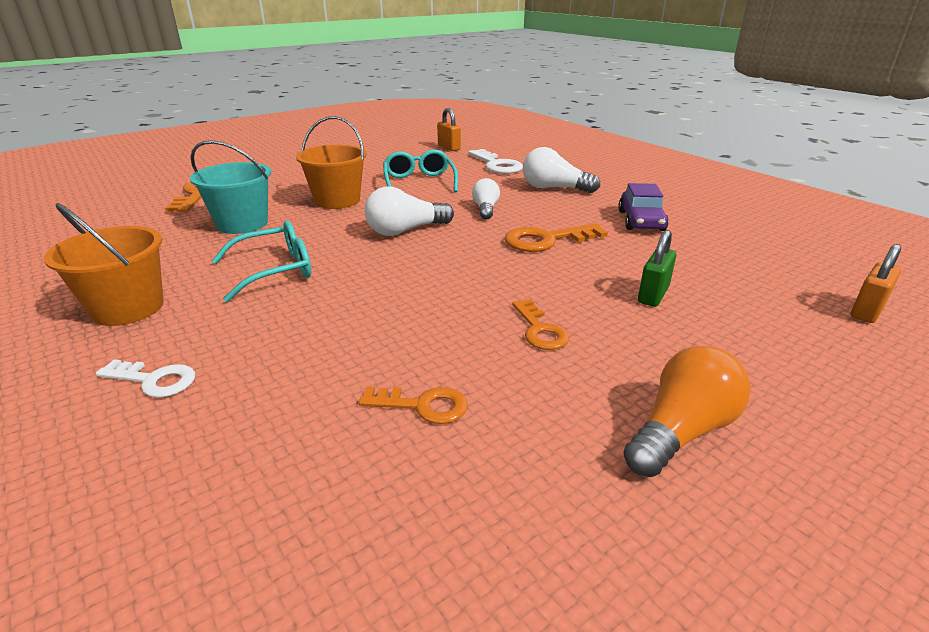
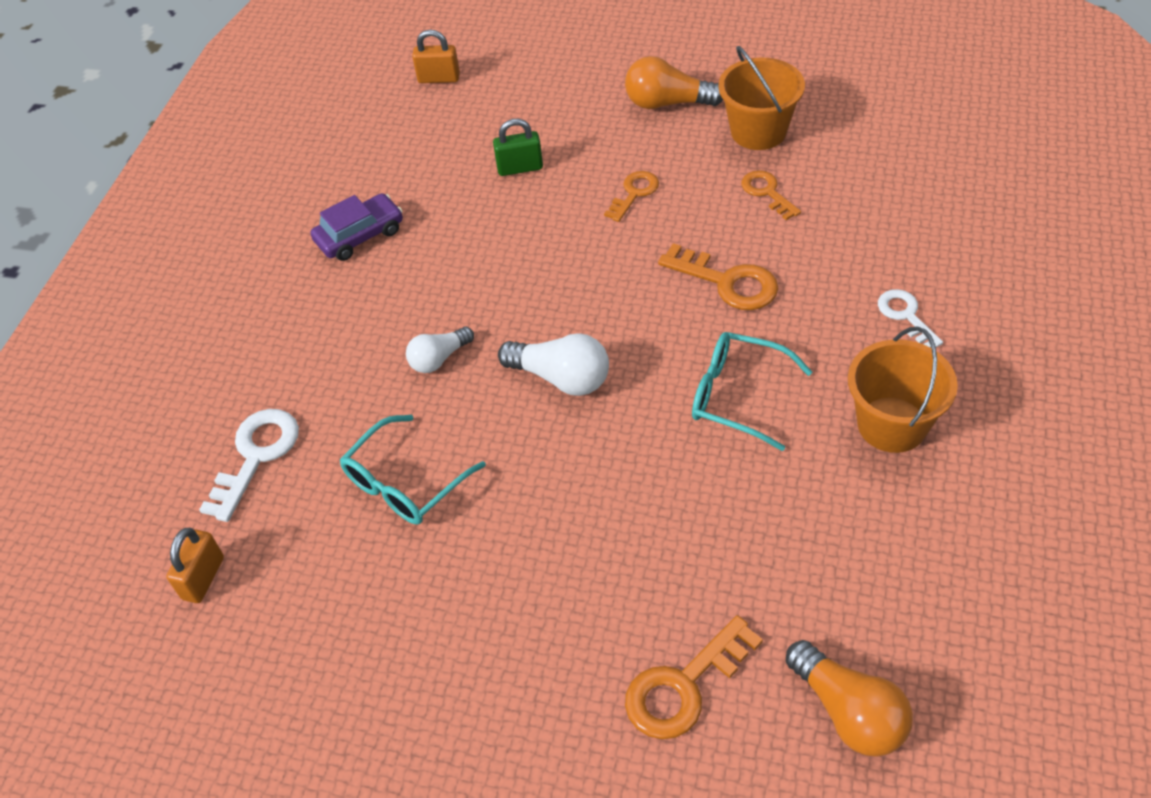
camera: 125 degrees left, 20 degrees up
turquoise bucket [190,140,271,234] -> none
orange bucket [296,116,367,209] -> orange bucket moved to [718,46,805,150]
orange key [504,223,608,252] -> orange key moved to [658,243,778,310]
white light bulb [523,147,600,193] -> none
none -> orange light bulb [786,640,913,757]

